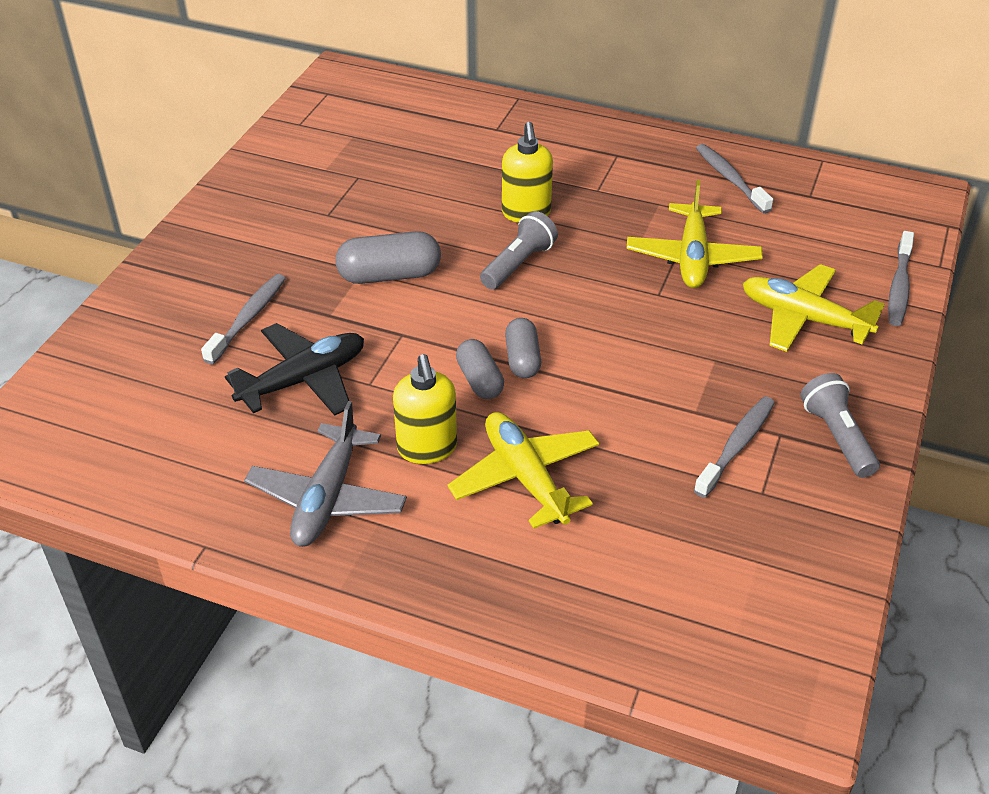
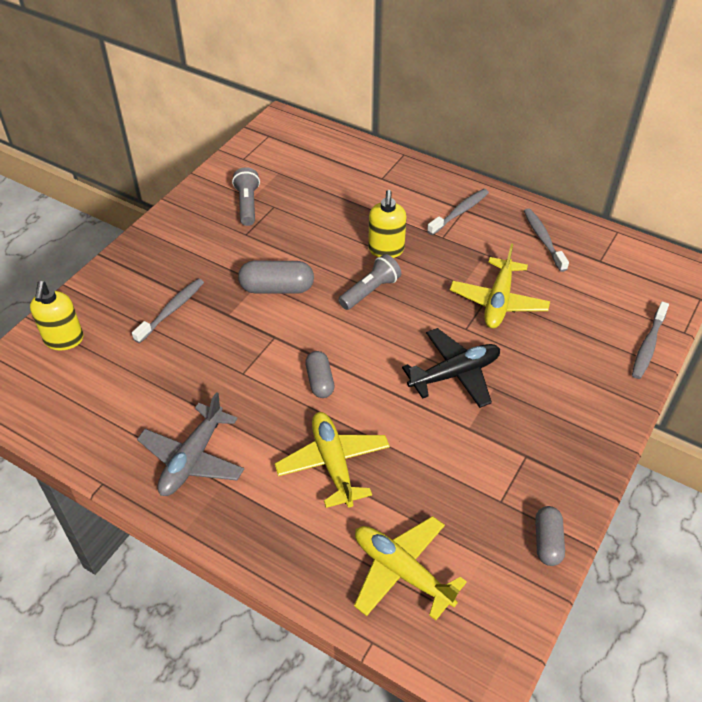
camera: 10 degrees right, 5 degrees up
black plane [225,323,364,416] -> black plane moved to [402,328,500,408]
yellow soap dispenser [393,354,457,464] -> yellow soap dispenser moved to [30,281,83,350]
grey capsule [505,318,541,378] -> grey capsule moved to [535,506,565,566]
grey toothbrush [694,396,775,498] -> grey toothbrush moved to [427,189,489,235]
yellow plane [743,264,885,352] -> yellow plane moved to [354,516,467,621]
grey flashlight [800,373,880,478] -> grey flashlight moved to [232,167,260,226]

